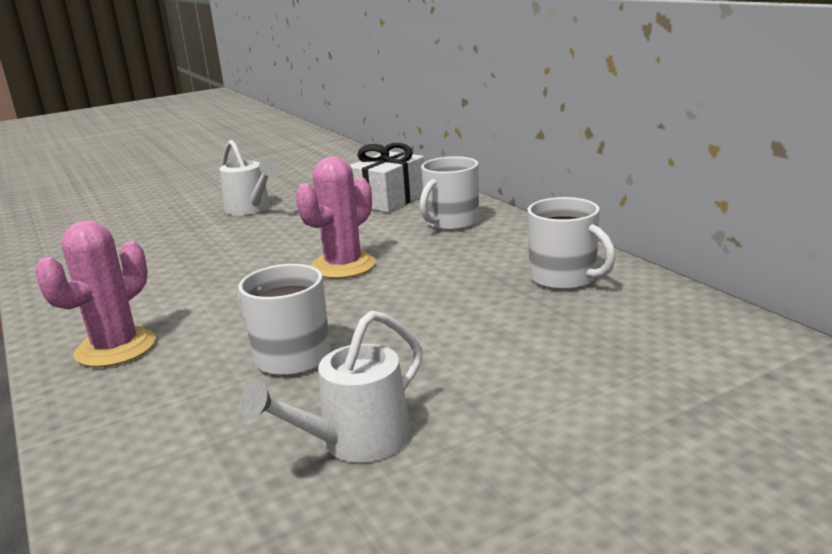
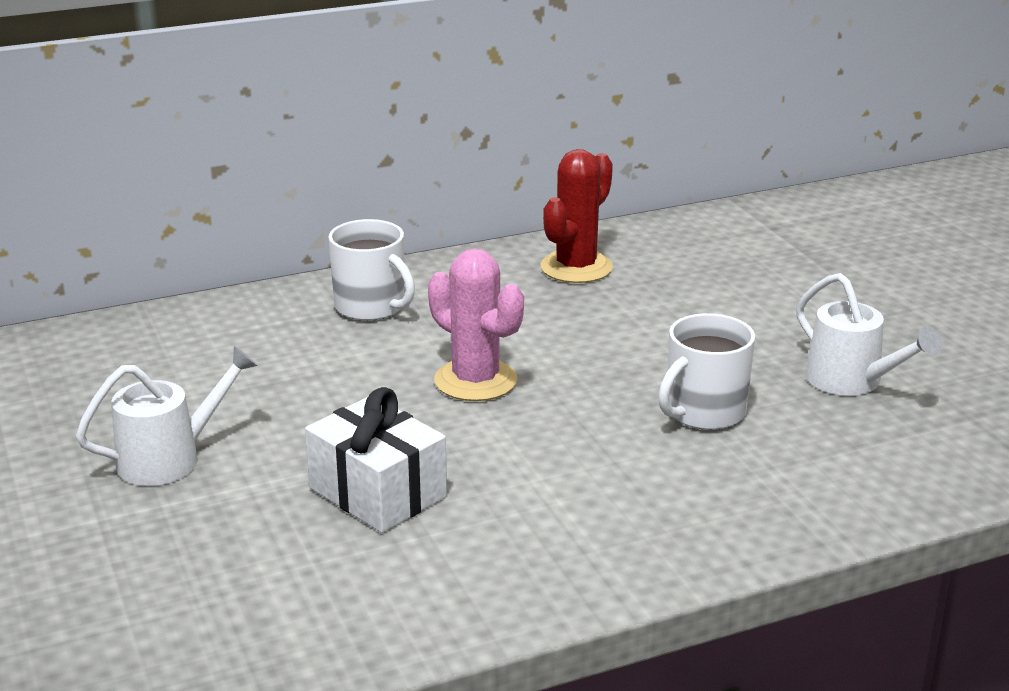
camera: 85 degrees left, 5 degrees up
pink cactus [35,220,156,367] -> none
white gift [350,143,424,213] -> white gift moved to [305,387,447,533]
white mug [527,197,616,290] -> red cactus [540,149,613,283]

